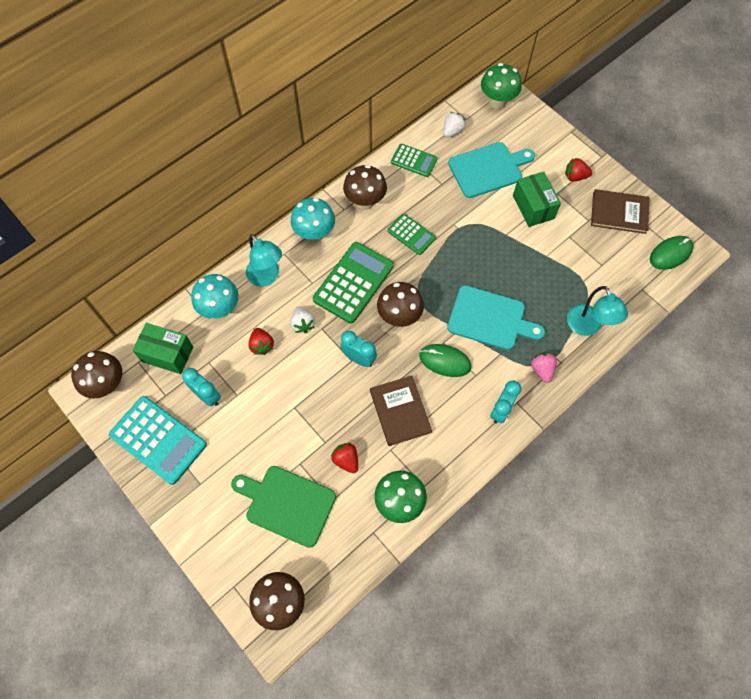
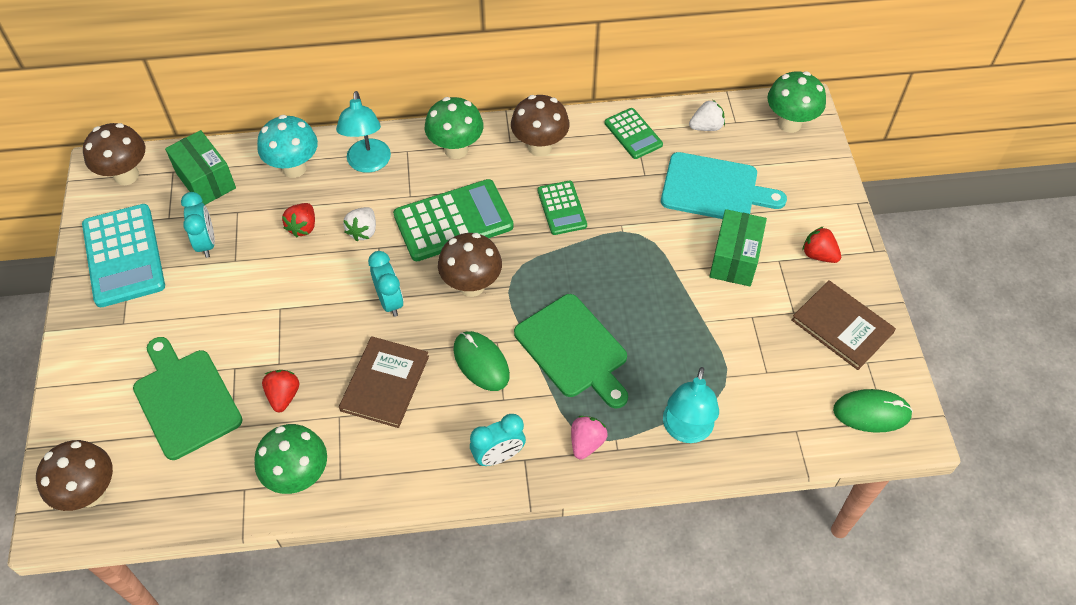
camera: 35 degrees right, 10 degrees down
turquoise mushroom [291,198,335,242] -> green mushroom [425,97,483,159]
turquoise cutting board [447,285,545,350] -> green cutting board [514,294,628,408]

